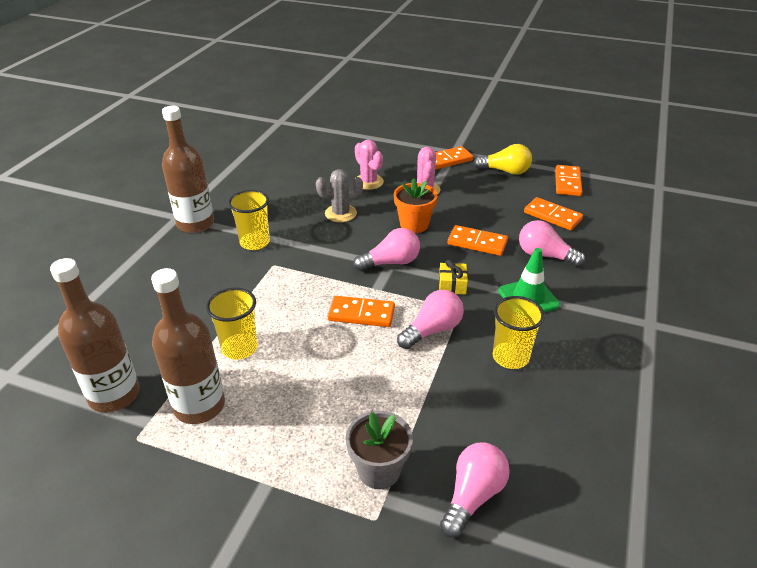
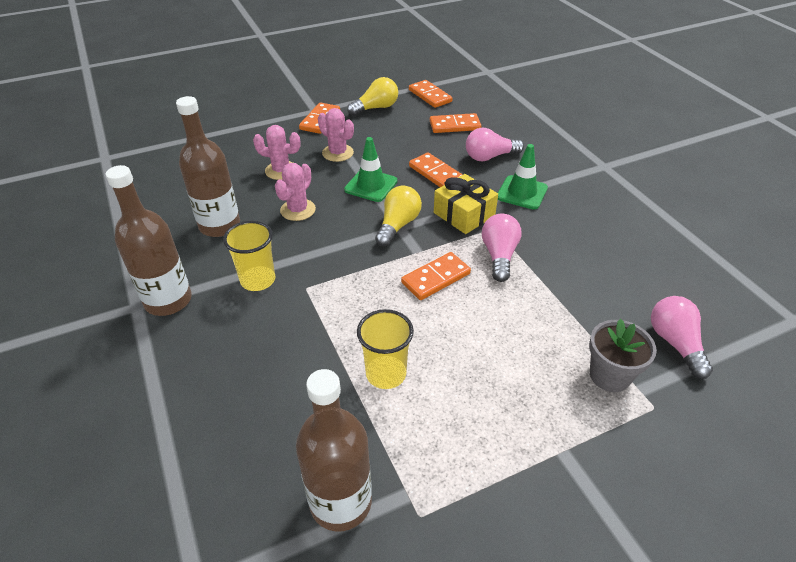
camera: 45 degrees left, 5 degrees up
brown bottle [151,268,225,424] -> brown bottle moved to [176,96,240,237]
grey cactus [316,169,363,222] -> pink cactus [275,163,316,221]
pink light bulb [353,228,420,271] -> yellow light bulb [375,186,422,247]
orange flower pot [394,178,438,233] -> green traffic cone [344,137,398,202]
yellow gift [439,260,468,294] -> yellow gift [434,174,498,234], size x1.68
orange domino [448,225,508,256] -> orange domino turned 75 degrees clockwise [409,152,463,187]
yellow cup [493,296,545,369] -> none

